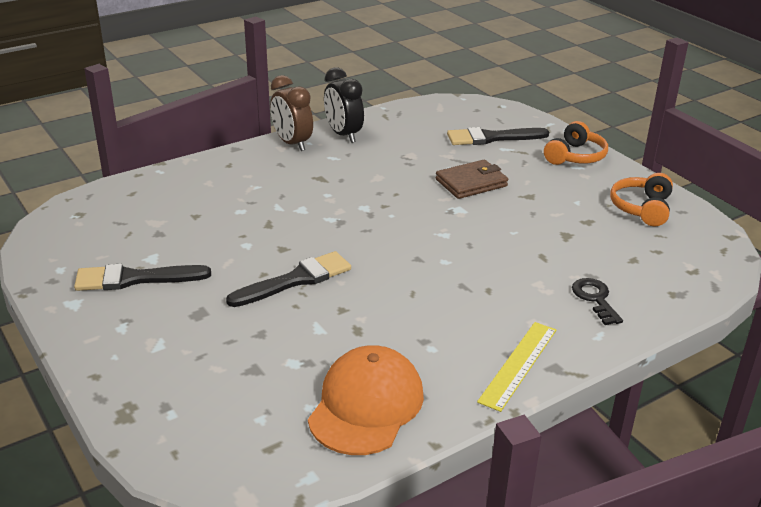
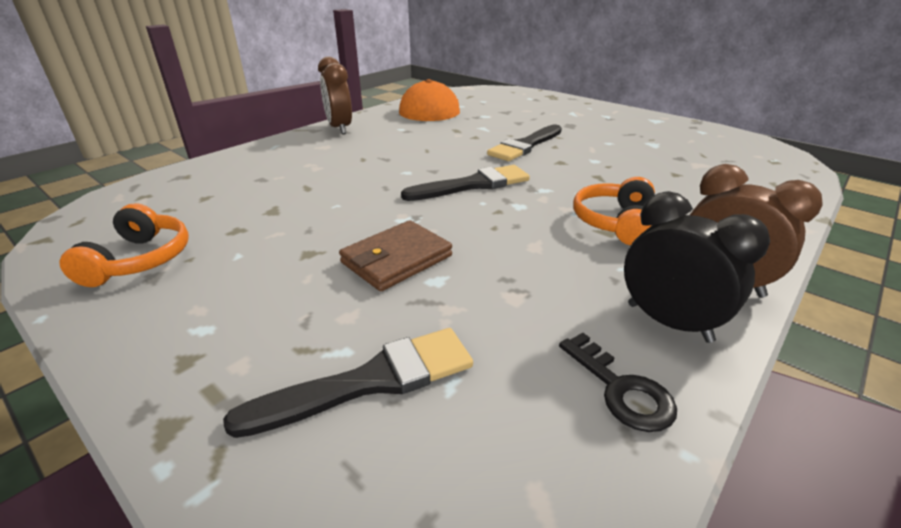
camera: 165 degrees right, 0 degrees up
black brush [74,264,211,291] -> black brush moved to [401,165,530,201]
yellow ruler [477,322,556,412] -> brown clock [318,56,352,134]
orange headphones [544,121,608,165] -> orange headphones moved to [573,177,655,245]
black key [572,278,623,325] -> black key moved to [559,333,677,432]

